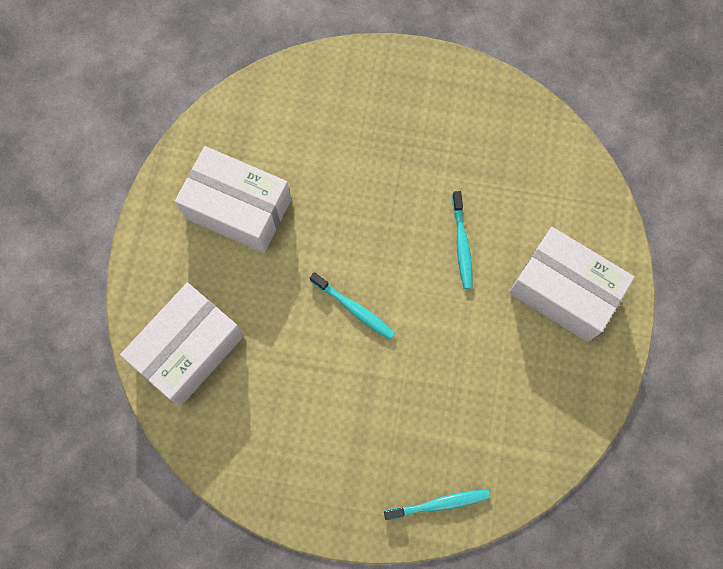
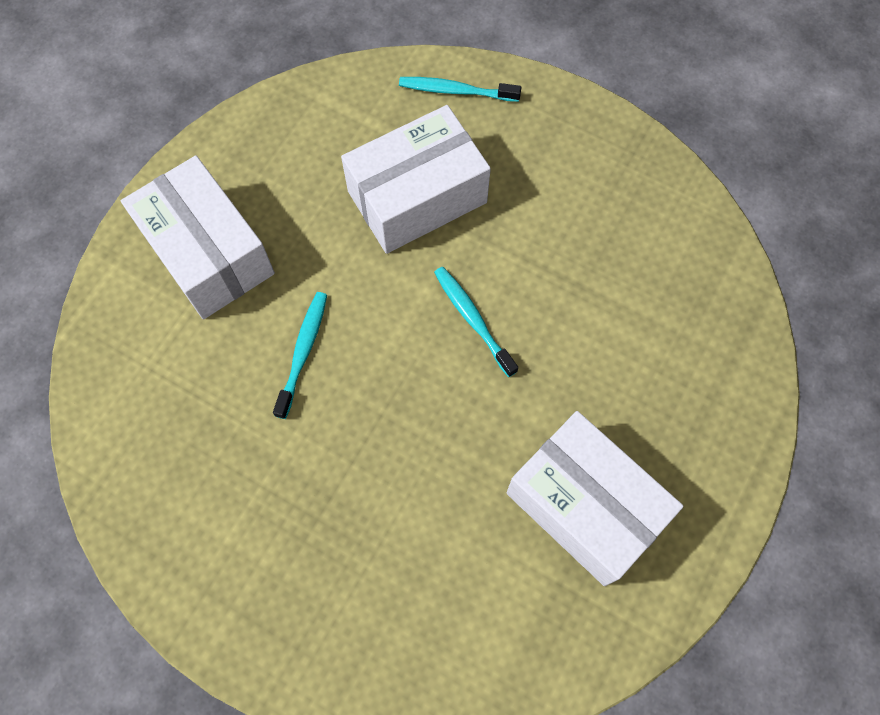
camera: 160 degrees left, 5 degrees down
white box [120,283,244,406] -> white box moved to [341,105,491,254]

